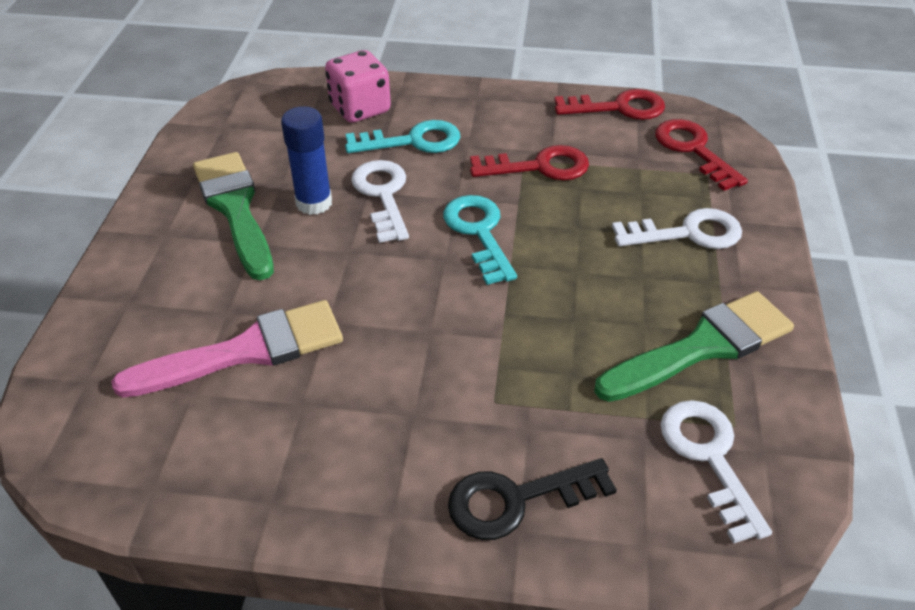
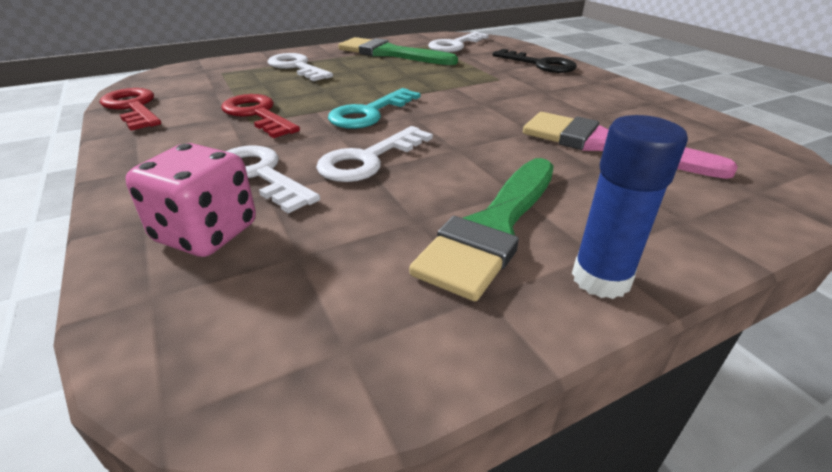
camera: 125 degrees left, 10 degrees down
blue glue stick [281,106,332,215] -> blue glue stick moved to [572,115,688,299]
turquoise key [345,120,460,153] -> white key [226,145,320,213]
red key [655,119,748,191] -> none

